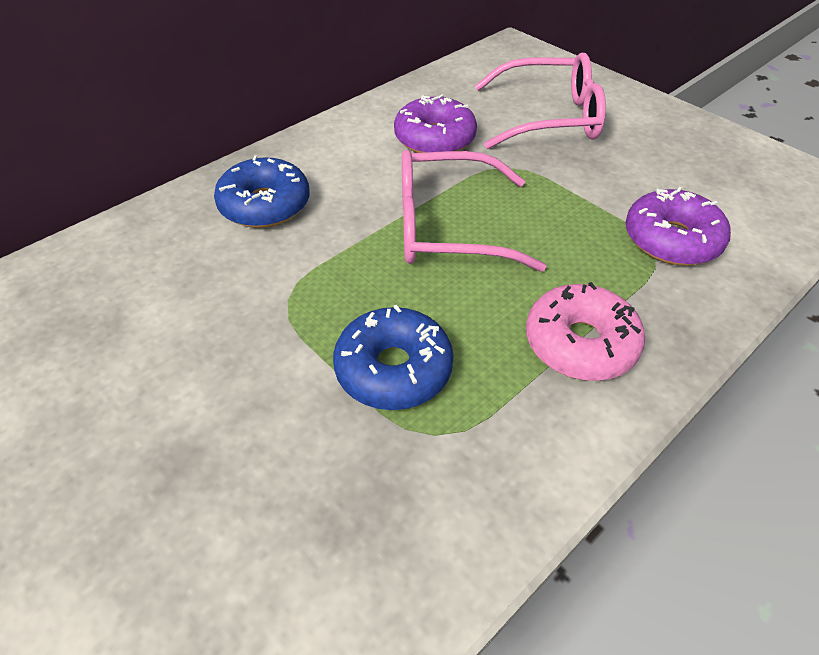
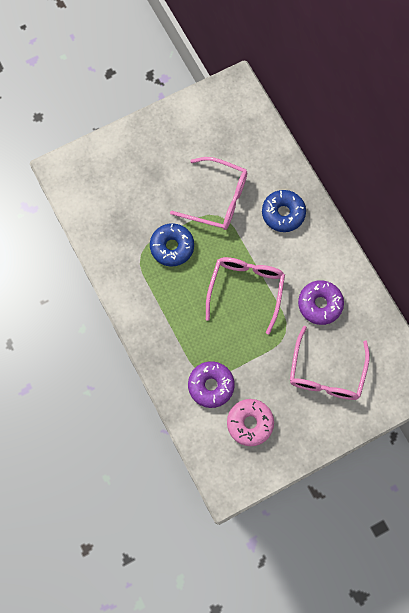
camera: 105 degrees right, 25 degrees up
pink donut [526,282,645,381] -> pink donut moved to [227,399,274,446]
none -> pink glasses [170,157,247,230]

